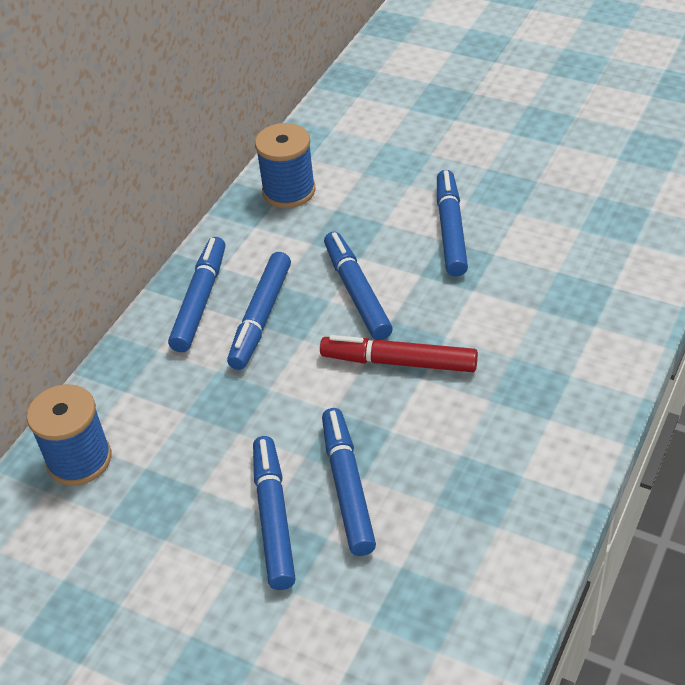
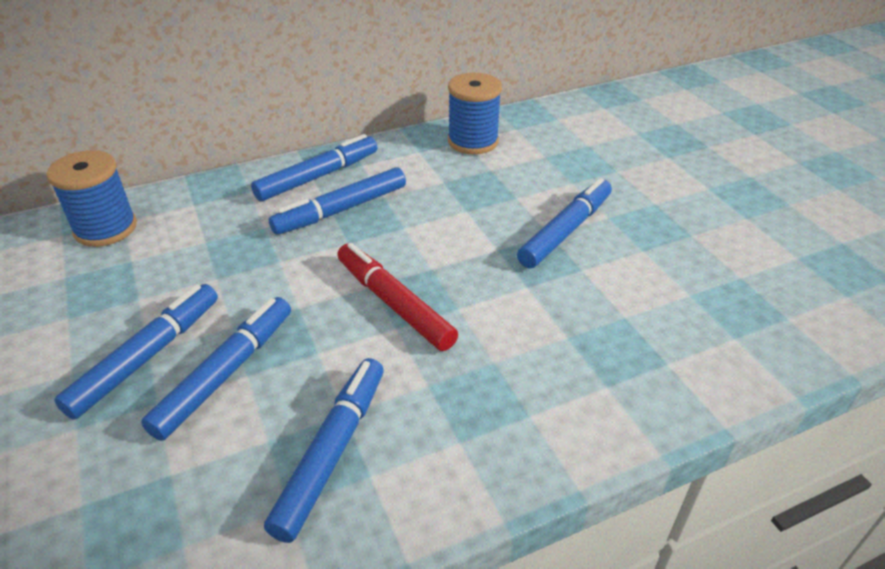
camera: 35 degrees right, 5 degrees down
blue marker [324,232,393,340] -> blue marker moved to [264,358,384,543]

